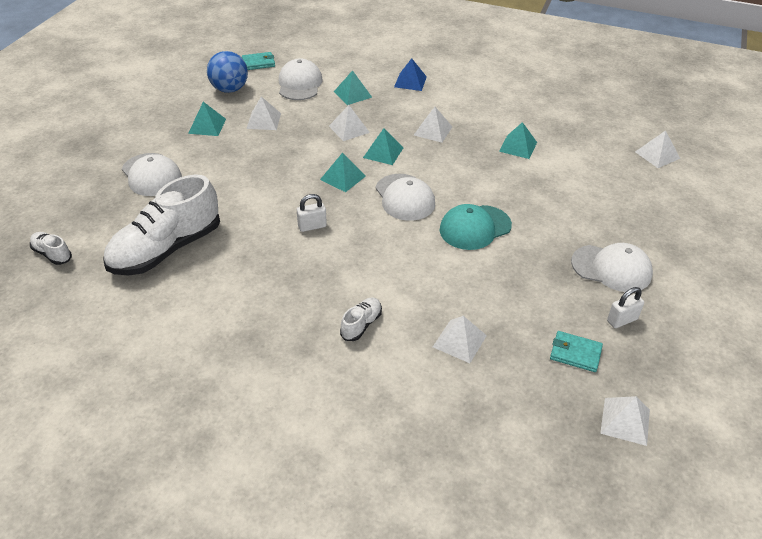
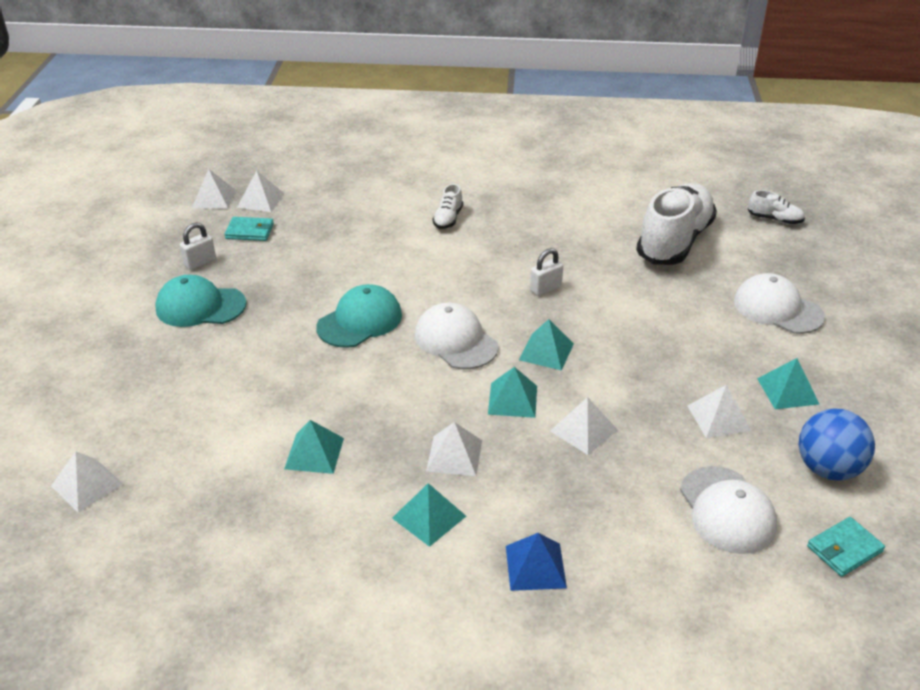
camera: 165 degrees right, 5 degrees down
turquoise pyramid [334,70,372,105] -> turquoise pyramid moved to [392,483,466,547]
white pyramid [433,316,487,363] -> white pyramid moved to [237,171,285,212]
white cap [571,243,653,292] -> turquoise cap [155,275,246,327]

